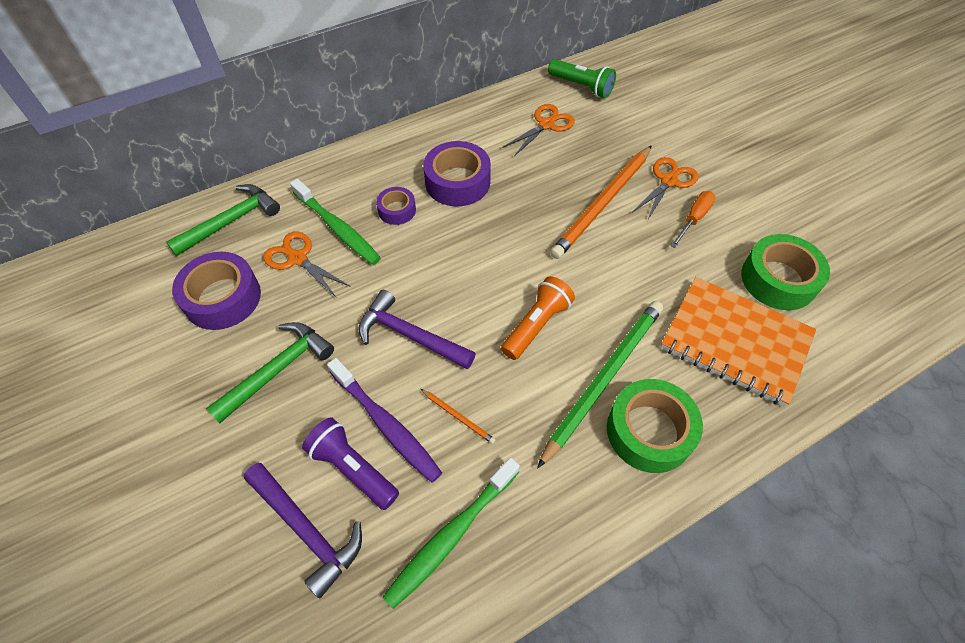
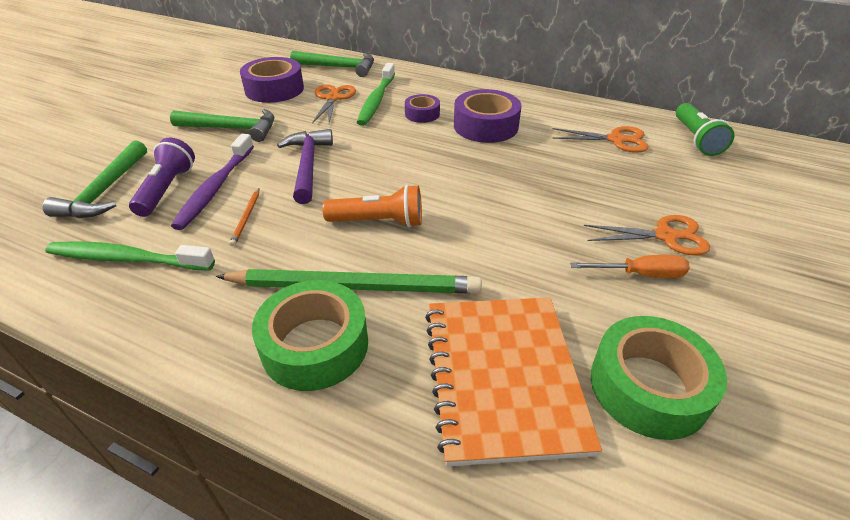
camera: 55 degrees right, 15 degrees down
purple hammer [244,463,362,599] -> green hammer [42,140,147,218]
orange pencil [550,146,651,259] -> none

